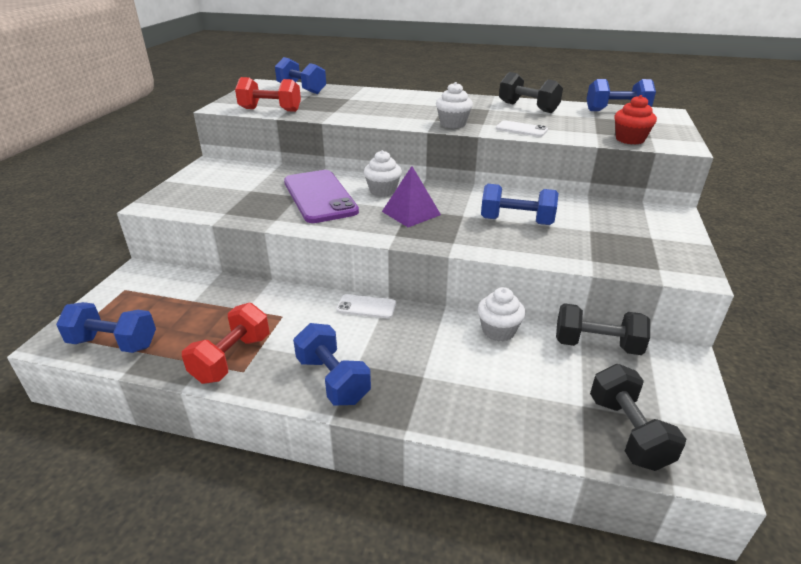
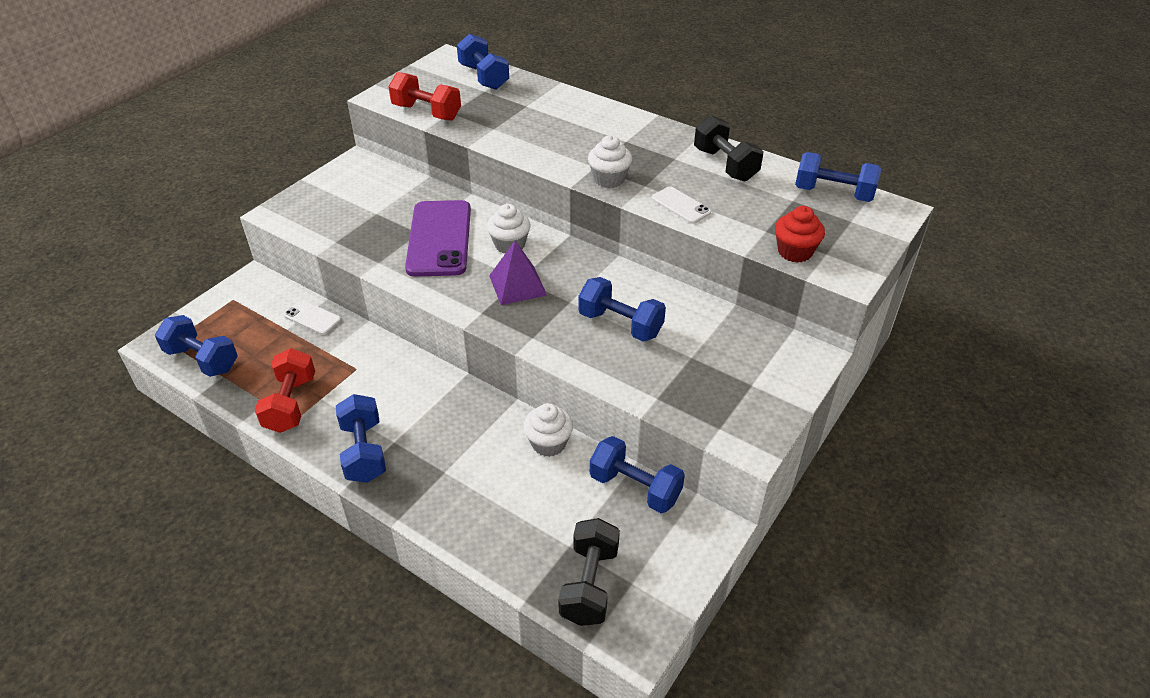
camera: 20 degrees right, 10 degrees up
red dumbbell [182,303,270,384] -> red dumbbell turned 45 degrees counterclockwise [255,348,315,433]
white phone [336,294,396,318] -> white phone moved to [284,300,341,335]
black dumbbell [556,303,650,355] -> blue dumbbell [590,436,685,513]

